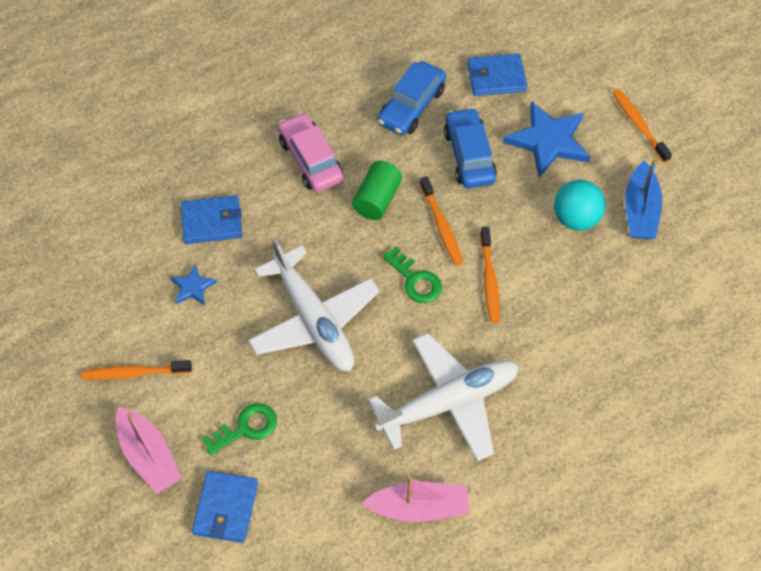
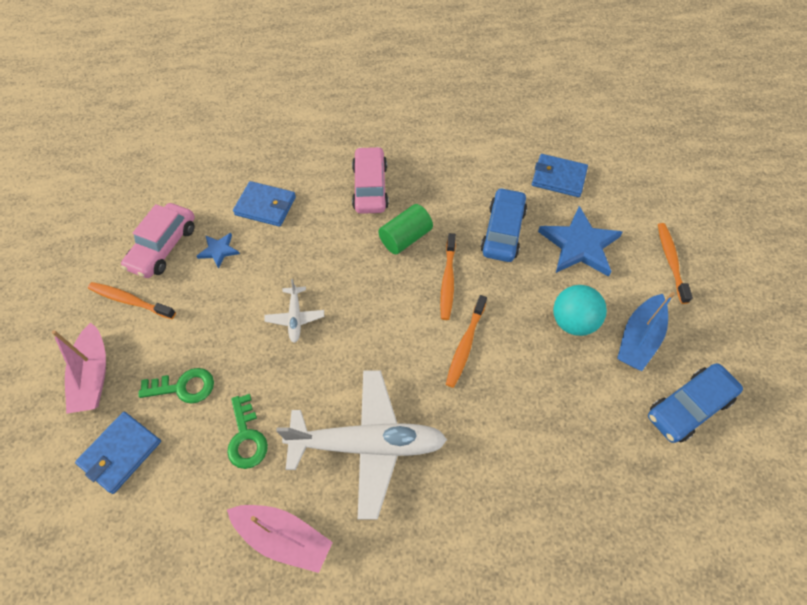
camera: 25 degrees right, 0 degrees up
white plane [248,238,380,371] -> white plane [264,279,324,343], size x0.45
blue car [378,61,446,136] -> blue car moved to [648,363,743,443]
green key [382,247,442,303] -> green key moved to [227,394,268,469]
none -> pink car [121,203,195,278]

